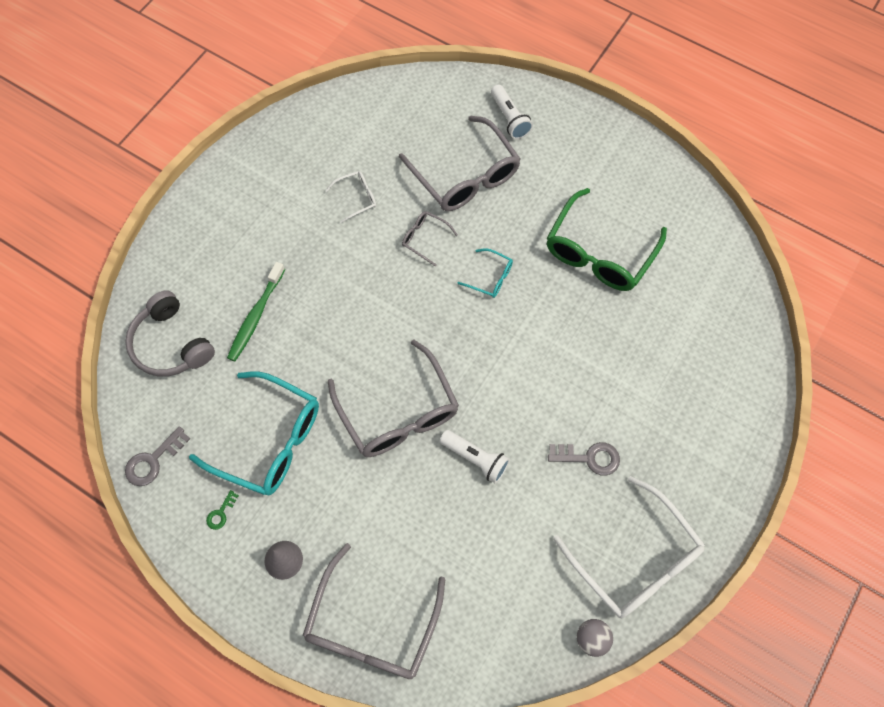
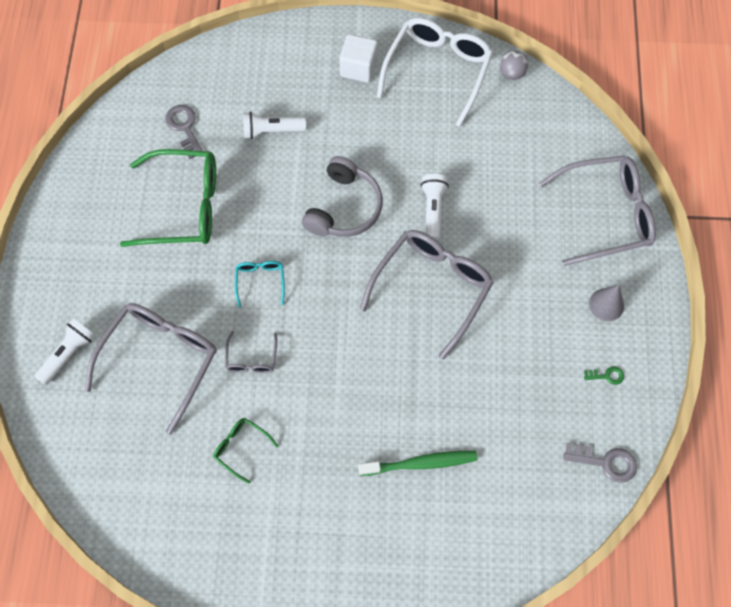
camera: 120 degrees left, 0 degrees up
grey headphones [125,290,215,377] -> grey headphones moved to [302,156,383,237]
turquoise glasses [189,372,319,495] -> none
white glasses [325,171,376,223] -> green glasses [213,418,278,484]
grey key [548,442,620,475] -> grey key moved to [165,105,203,159]
none -> white flashlight [243,111,306,139]
none -> white cube [339,34,378,83]

